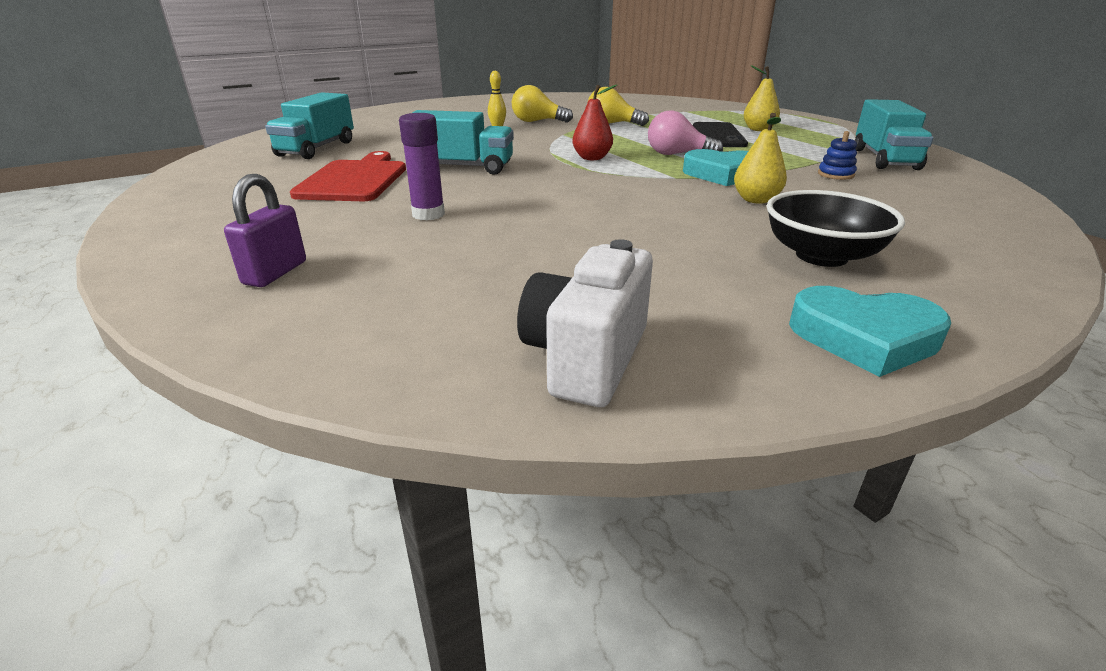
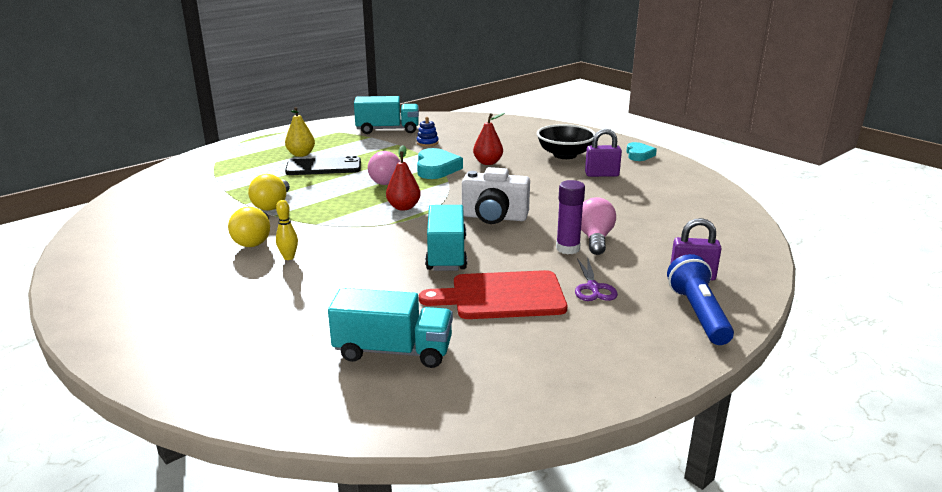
camera: 100 degrees left, 5 degrees down
white camera [517,239,653,407] -> white camera moved to [462,167,530,224]
yellow pear [734,113,787,204] -> red pear [473,113,505,165]
turquoise heart [789,286,951,377] -> turquoise heart [626,142,657,161], size x0.66
none -> purple scissors [575,258,618,301]
none -> pink light bulb [581,197,616,255]
none -> purple padlock [585,129,622,177]
none -> blue flashlight [667,254,734,345]

